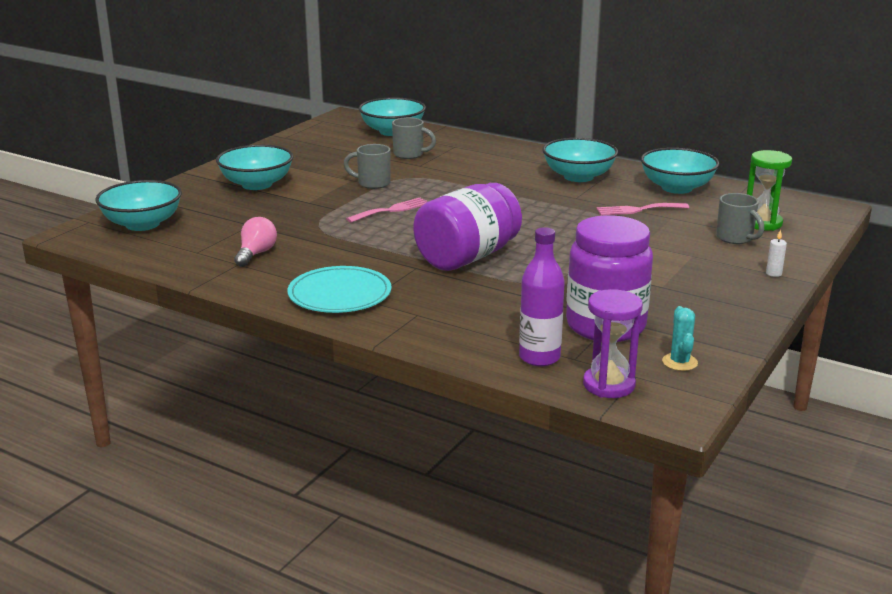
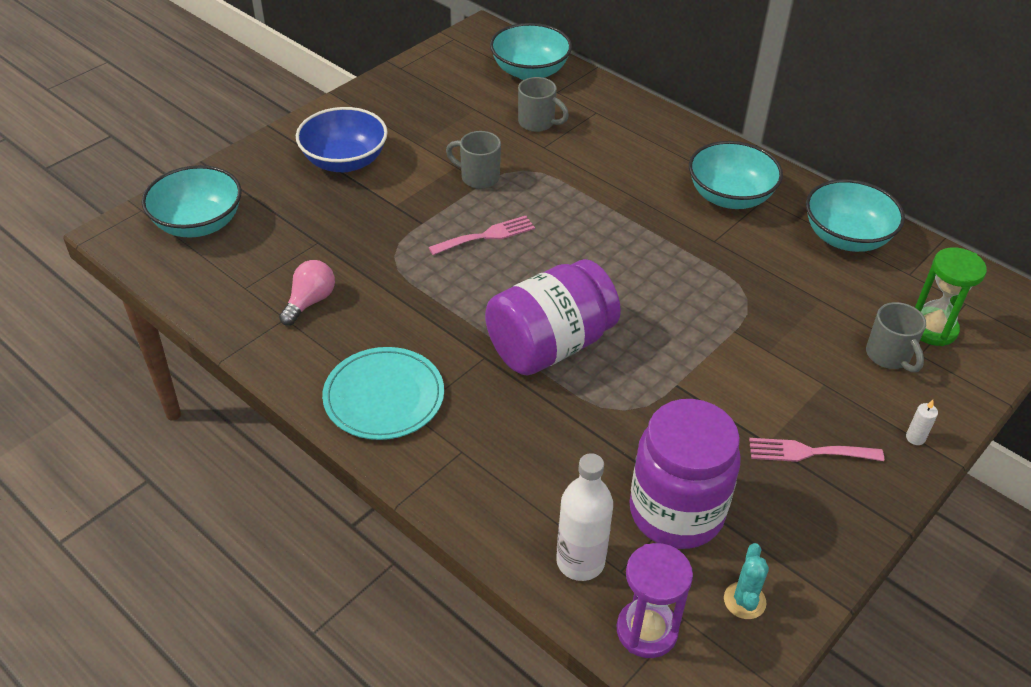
camera: 10 degrees right, 20 degrees up
turquoise bowl [216,145,293,190] -> blue bowl [296,107,388,172]
purple bottle [519,227,565,366] -> white bottle [556,453,613,581]
pink fork [597,203,689,215] -> pink fork moved to [749,438,884,462]

